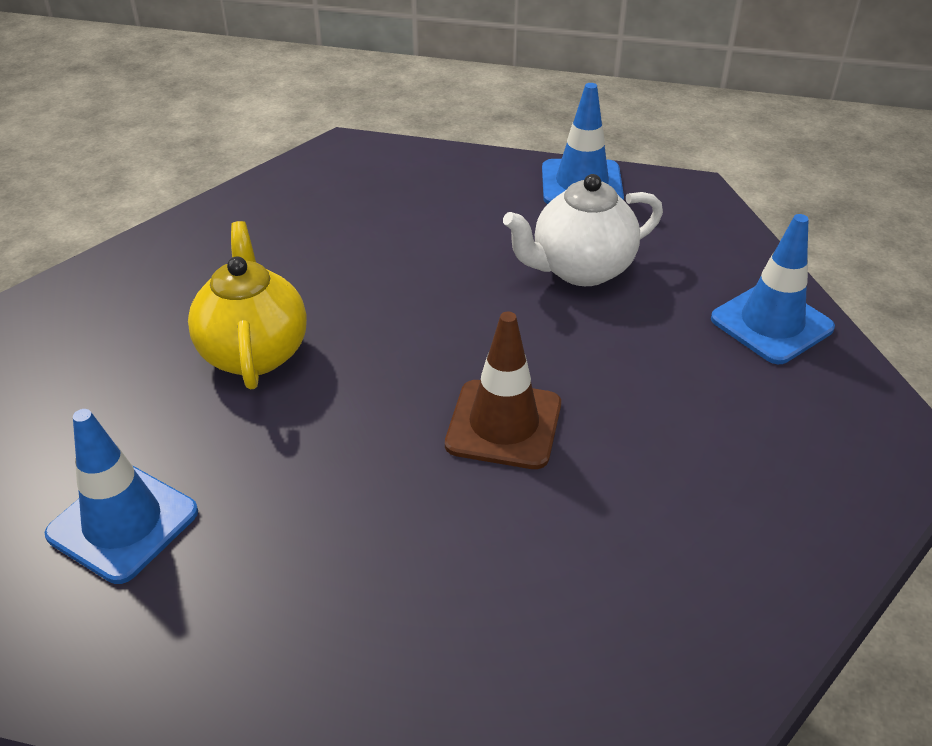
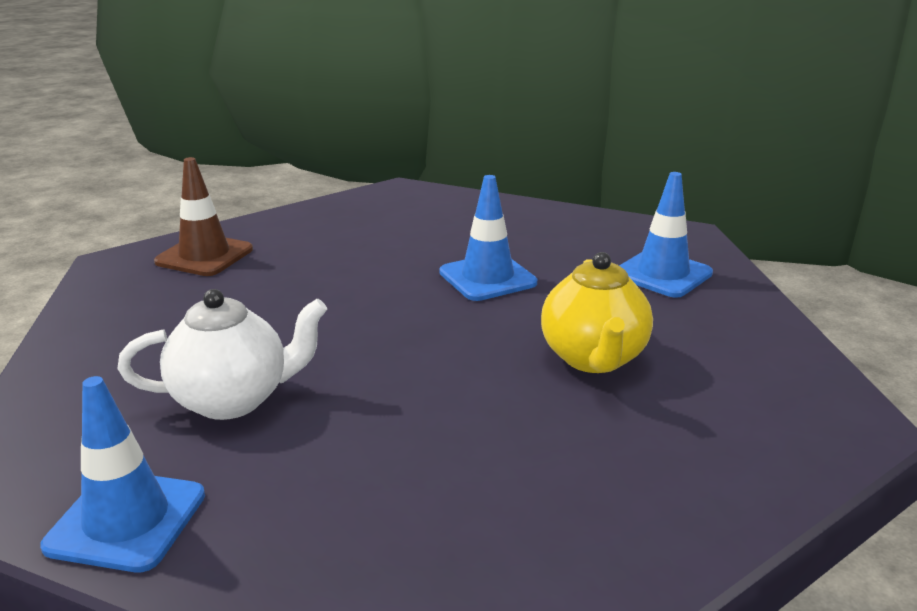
camera: 170 degrees left, 15 degrees down
brown traffic cone [445,312,561,469] -> brown traffic cone moved to [154,157,253,276]
blue traffic cone [711,214,835,364] -> blue traffic cone moved to [439,175,537,301]

